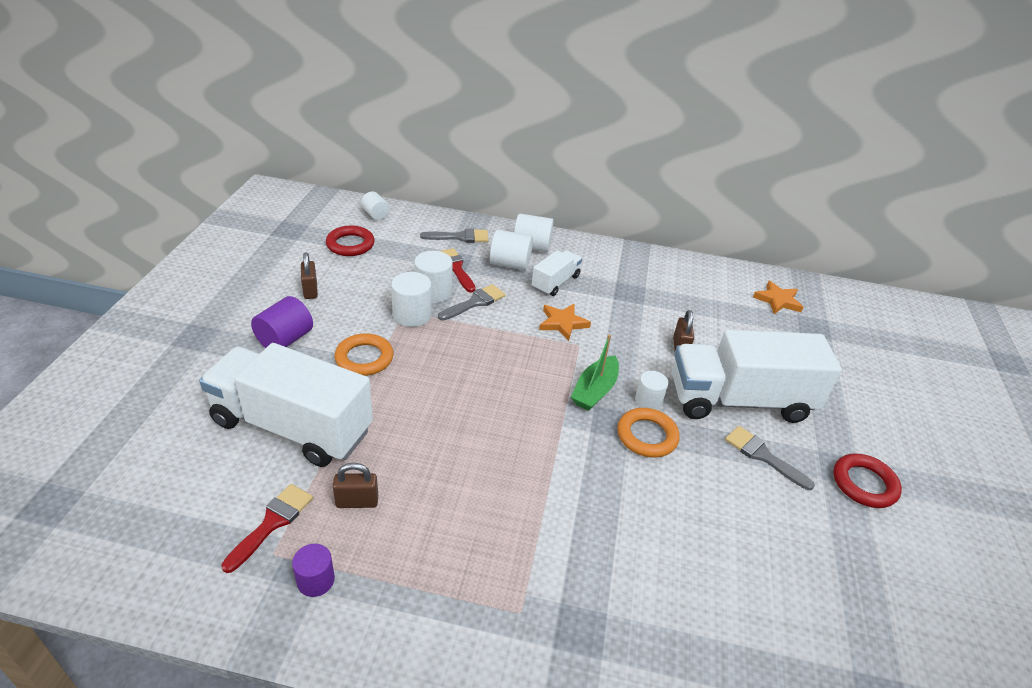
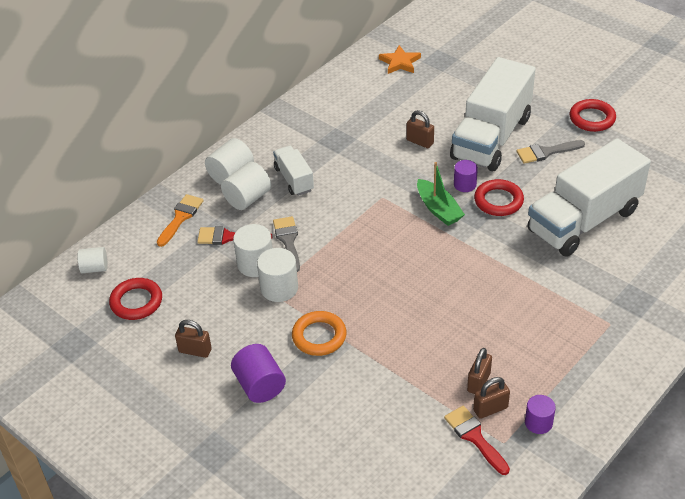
camera: 55 degrees left, 5 degrees up
white truck [199,343,373,467] -> white truck moved to [527,138,651,257]
grey brush [420,228,489,243] -> orange brush [157,194,204,247]
orange star [539,304,591,341] -> none
orange ring [617,408,680,458] -> red ring [474,179,524,216]
white cylinder [635,371,668,410] -> purple cylinder [454,160,478,192]
none -> brown padlock [473,377,510,419]

